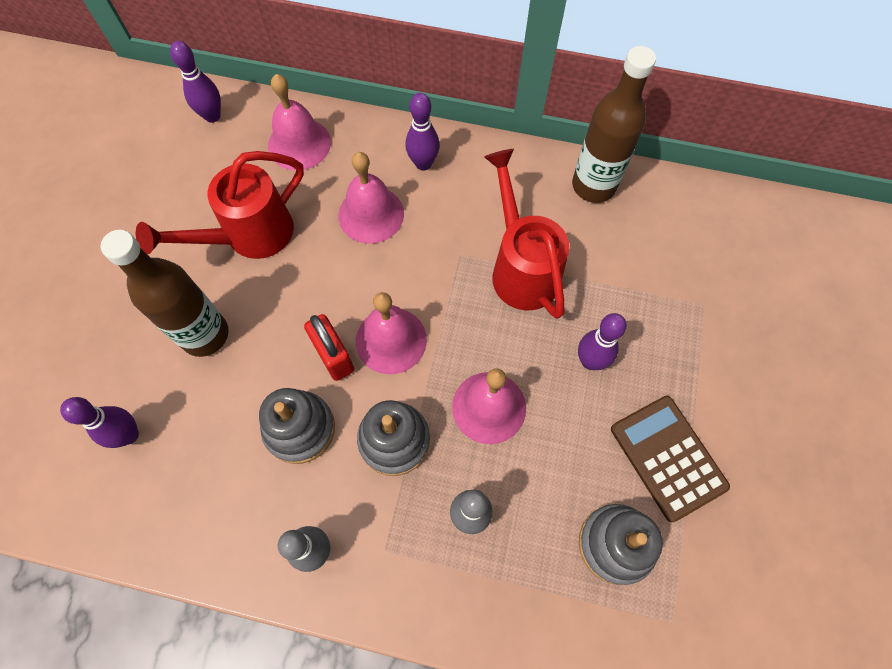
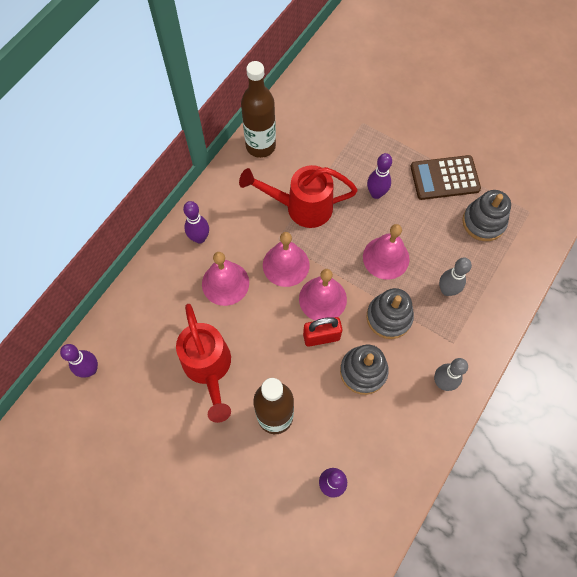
camera: 70 degrees left, 0 degrees up
pink bell [268,74,331,170] -> pink bell moved to [263,232,309,287]

